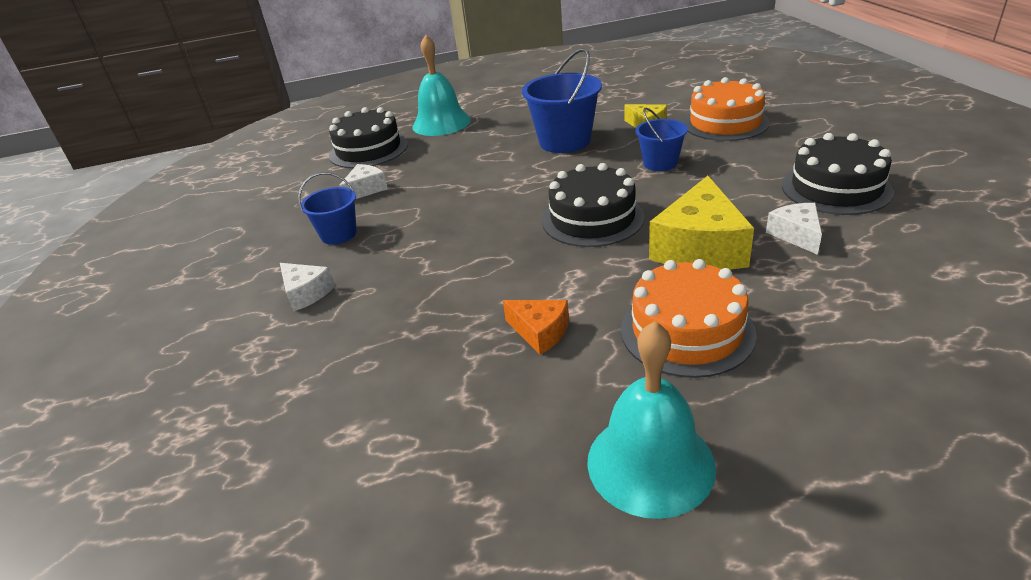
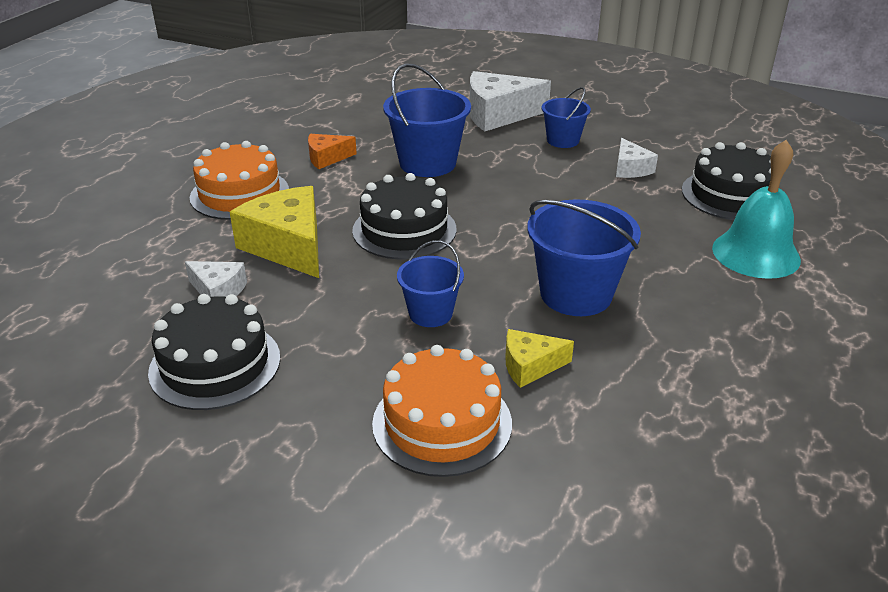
camera: 125 degrees right, 0 degrees up
white cheese [280,263,335,312] -> white cheese [469,71,551,131], size x1.87
turquoise bell [587,321,716,519] -> none
none -> blue bucket [383,63,471,177]

